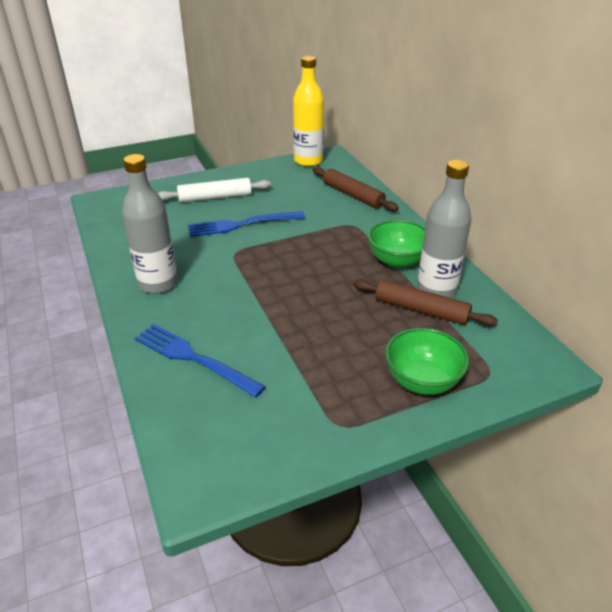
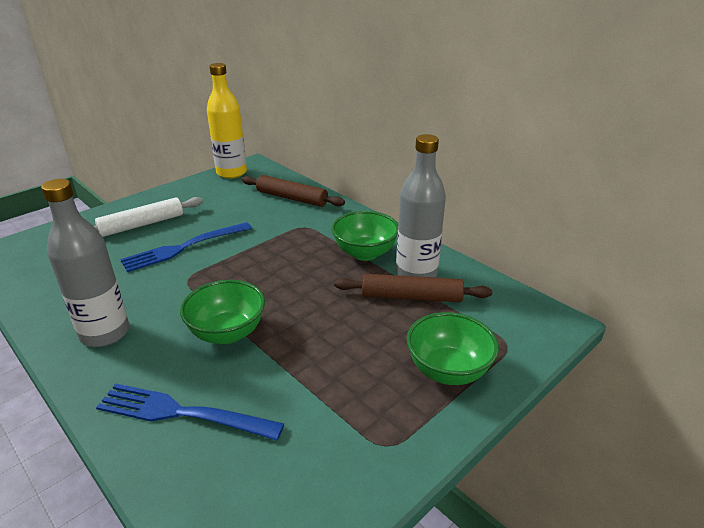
camera: 20 degrees left, 5 degrees down
none -> green bowl [180,280,265,344]

